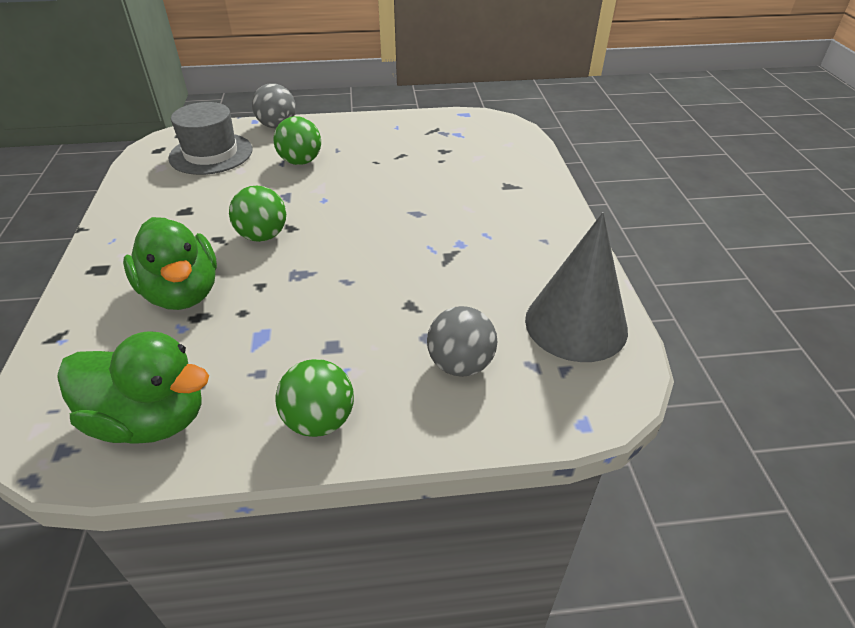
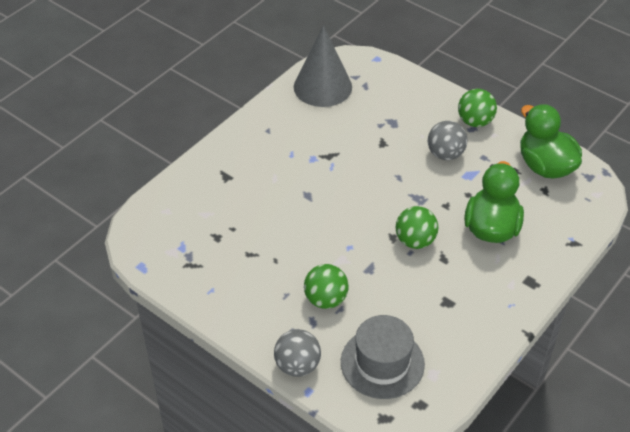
camera: 135 degrees left, 5 degrees up
grey ball [427,306,498,377] -> grey ball moved to [428,121,468,160]

